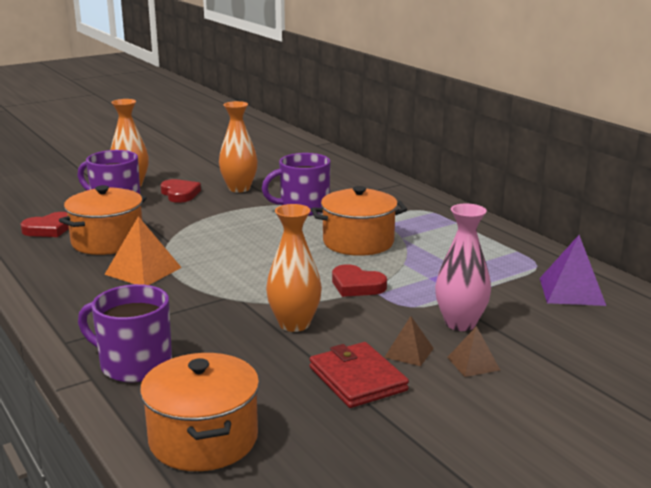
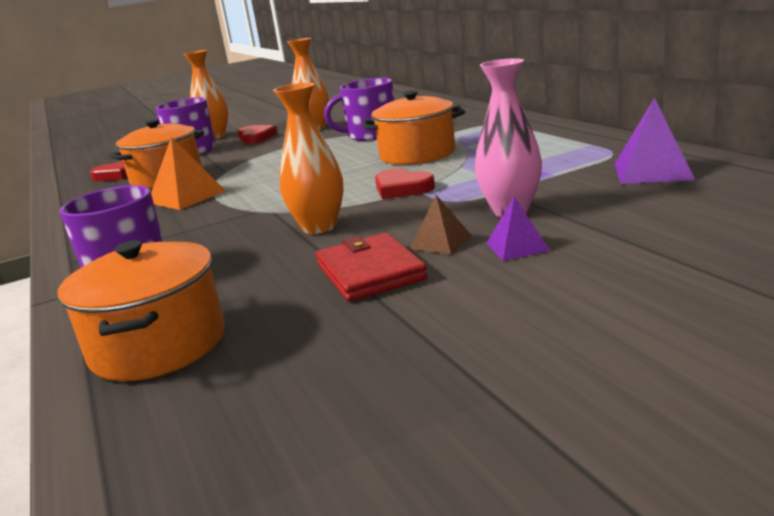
camera: 10 degrees right, 0 degrees up
brown pyramid [447,326,500,377] -> purple pyramid [486,197,550,261]

